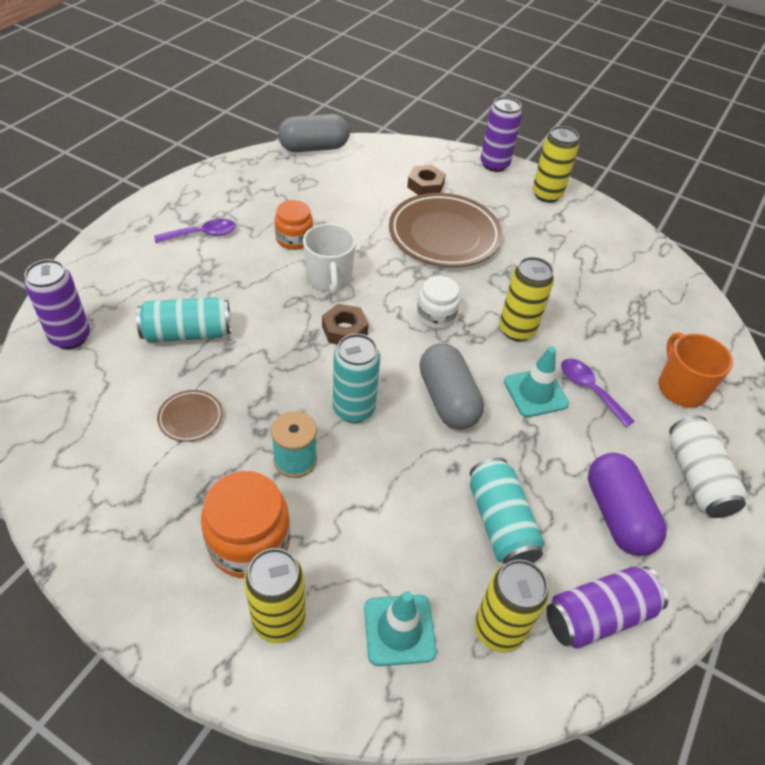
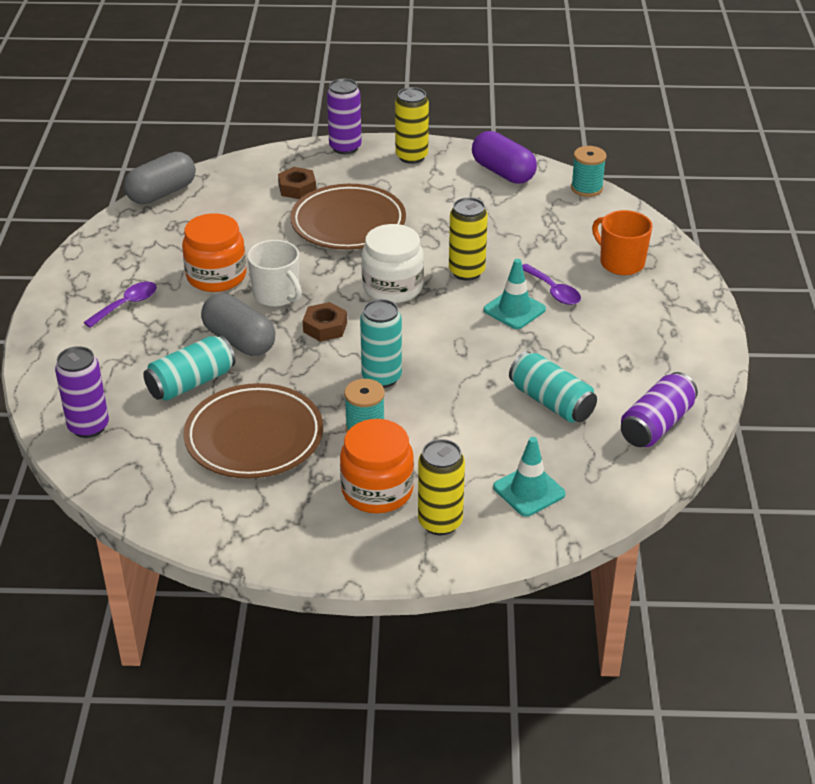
camera: 25 degrees left, 10 degrees down
brown plate [157,390,223,442] -> brown plate [183,383,323,479], size x2.29
orange jar [275,200,313,250] -> orange jar [182,213,246,292], size x1.56
white jar [417,276,460,329] -> white jar [361,224,424,303], size x1.56
grey capsule [419,343,484,430] -> grey capsule moved to [201,294,276,356]
yellow can [474,559,549,653] -> none
purple spoon [561,358,635,427] -> purple spoon turned 150 degrees counterclockwise [522,264,581,305]
purple capsule [588,453,666,556] -> purple capsule moved to [472,131,537,184]
white can [669,416,747,518] -> none
none -> turquoise spool [571,146,606,197]

